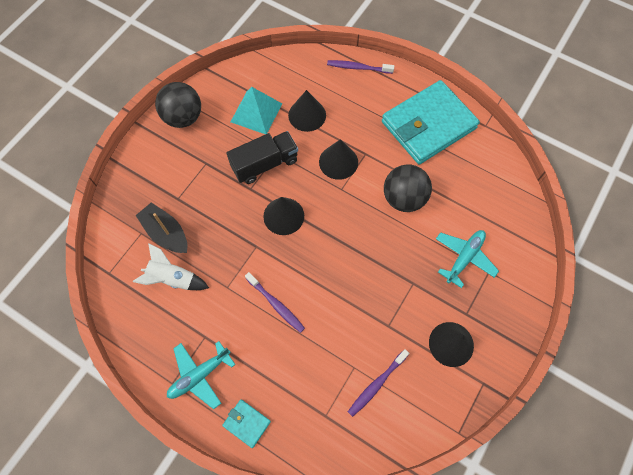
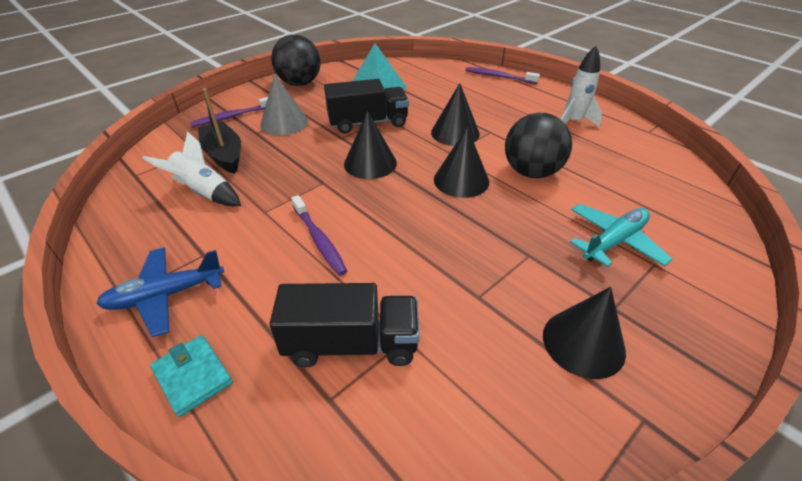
camera: 15 degrees right, 25 degrees down
turquoise plane [167,341,235,409] -> blue plane [96,247,224,337]
black cone [288,90,326,132] -> black cone moved to [434,127,489,198]
purple toothbrush [348,349,409,417] -> purple toothbrush moved to [190,97,268,127]
turquoise wallet [382,80,480,164] -> white rocket [561,46,602,127]
none -> grey cone [260,74,308,135]
none -> black truck [270,283,419,367]

